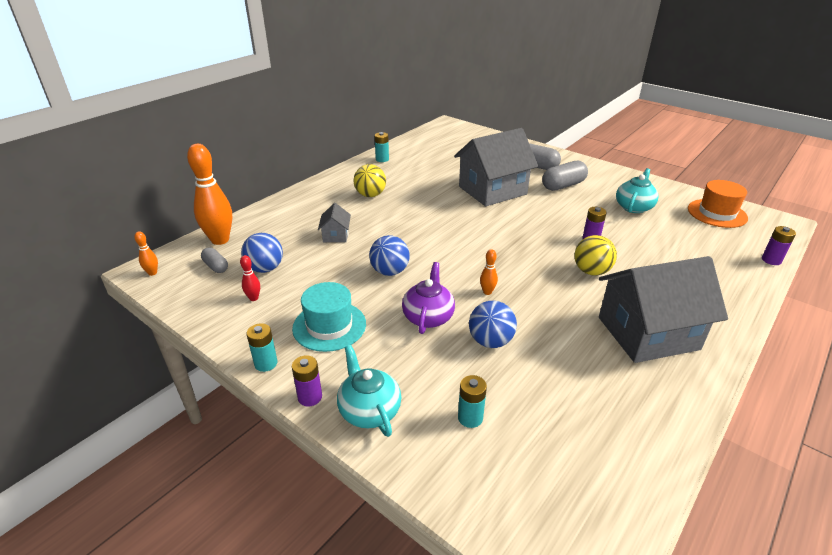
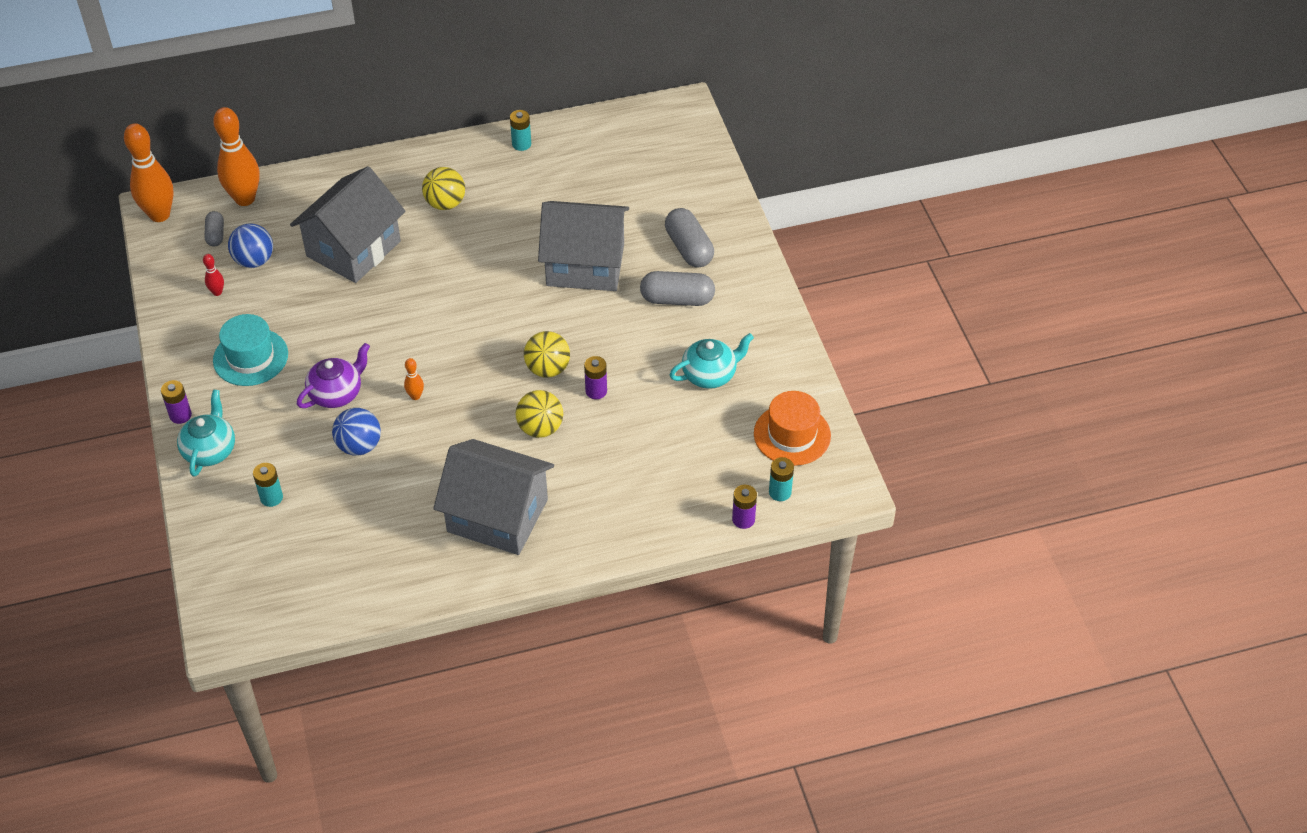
camera: 35 degrees right, 15 degrees up
orange bowling pin [134,231,158,276] -> orange bowling pin [124,123,173,222], size x2.28
turquoise battery [246,323,277,372] -> turquoise battery moved to [769,457,794,501]
grey house [318,203,351,242] -> grey house [290,166,406,283], size x2.30
blue ball [369,235,410,276] -> none
none -> yellow ball [524,331,570,377]

